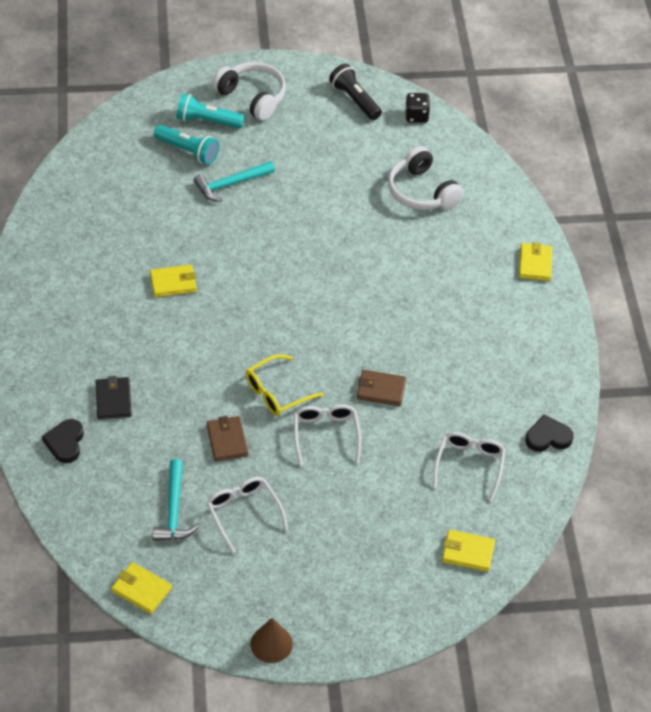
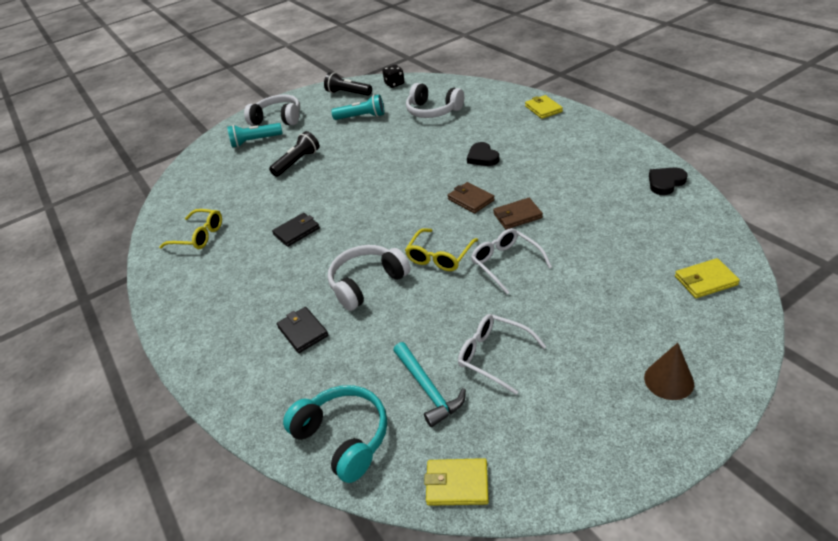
camera: 20 degrees left, 10 degrees down
black heart [42,419,84,463] -> black heart moved to [467,142,500,166]
yellow wallet [150,265,197,297] -> black wallet [272,213,320,247]
turquoise flashlight [154,125,219,165] -> turquoise flashlight moved to [331,94,384,120]
turquoise hammer [194,161,275,202] -> black flashlight [269,131,320,177]
brown wallet [207,416,248,461] -> brown wallet moved to [448,182,495,214]
brown cone [250,618,293,663] -> brown cone moved to [644,343,694,400]
white glasses [433,432,506,501] -> none
none -> yellow glasses [159,209,222,249]
none -> turquoise headphones [283,385,387,483]
none -> white headphones [328,245,411,311]

